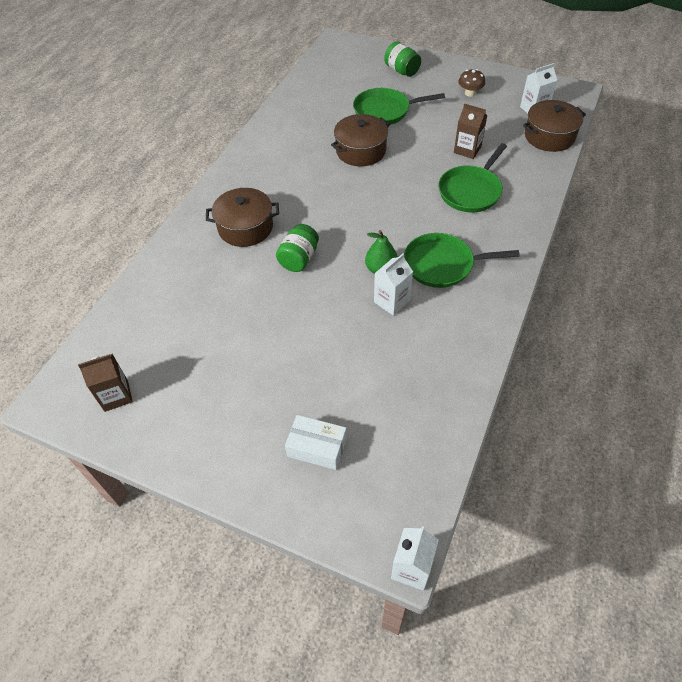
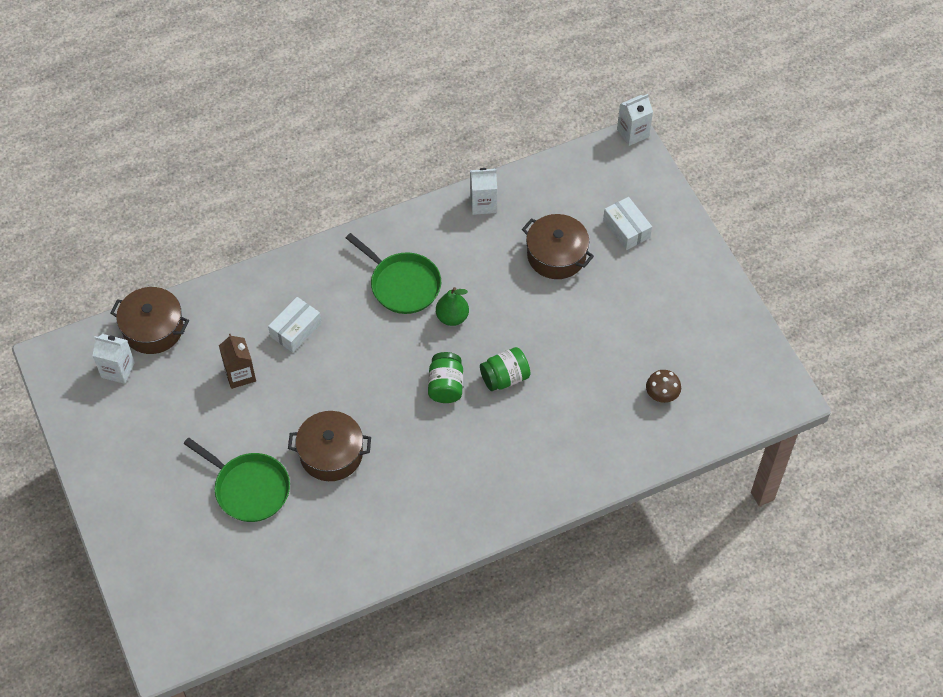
camera: 140 degrees left, 5 degrees up
brown carton [78,354,133,412] -> none
brown pot [206,188,279,247] -> brown pot moved to [522,214,594,279]
white carton [374,254,413,316] -> white carton moved to [470,168,497,215]
green jar [384,41,421,77] -> green jar moved to [428,352,463,403]
green pan [438,143,507,212] -> white box [268,297,321,352]
brown mushroom [458,69,485,97] -> brown mushroom moved to [646,370,681,403]

